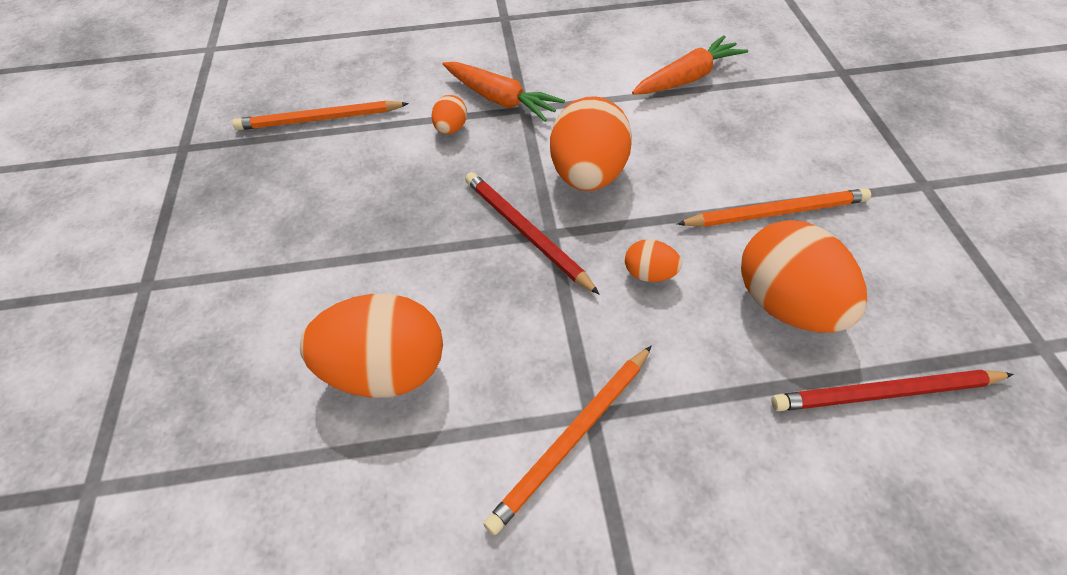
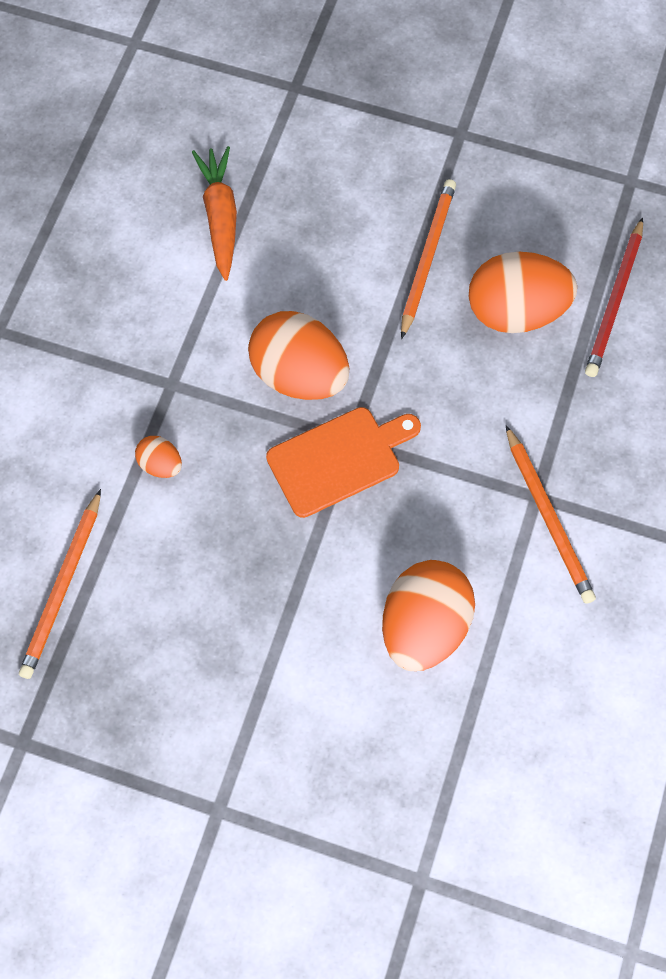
camera: 65 degrees left, 15 degrees up
orange carrot [443,62,565,122] -> none
red pencil [465,172,600,295] -> orange cutting board [266,407,421,518]
orange egg [625,239,682,282] -> none

